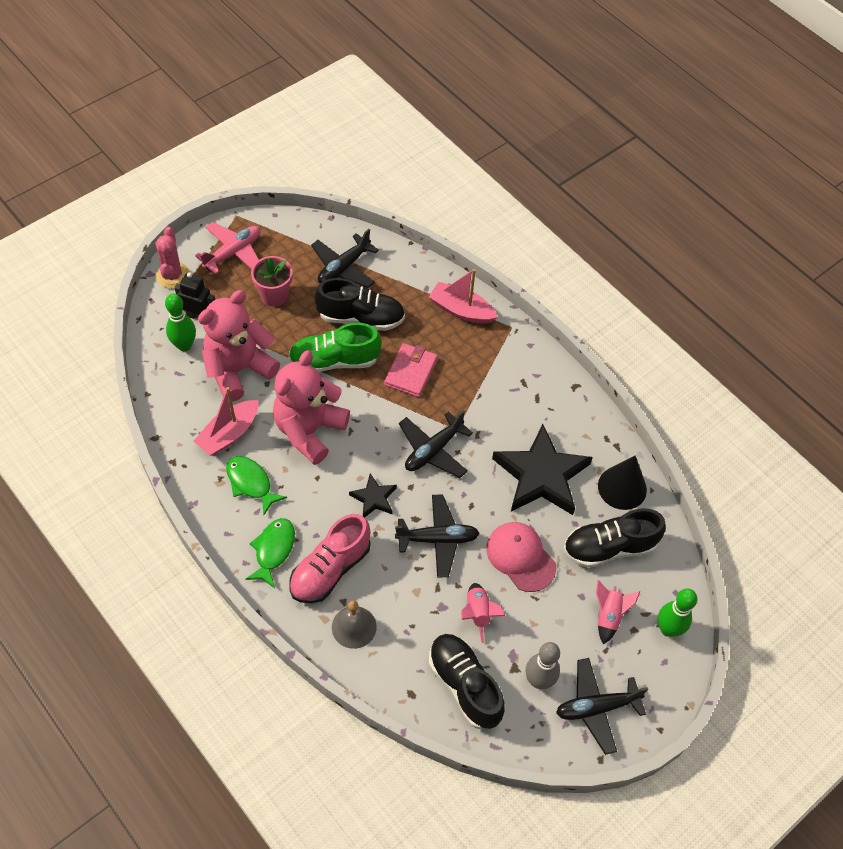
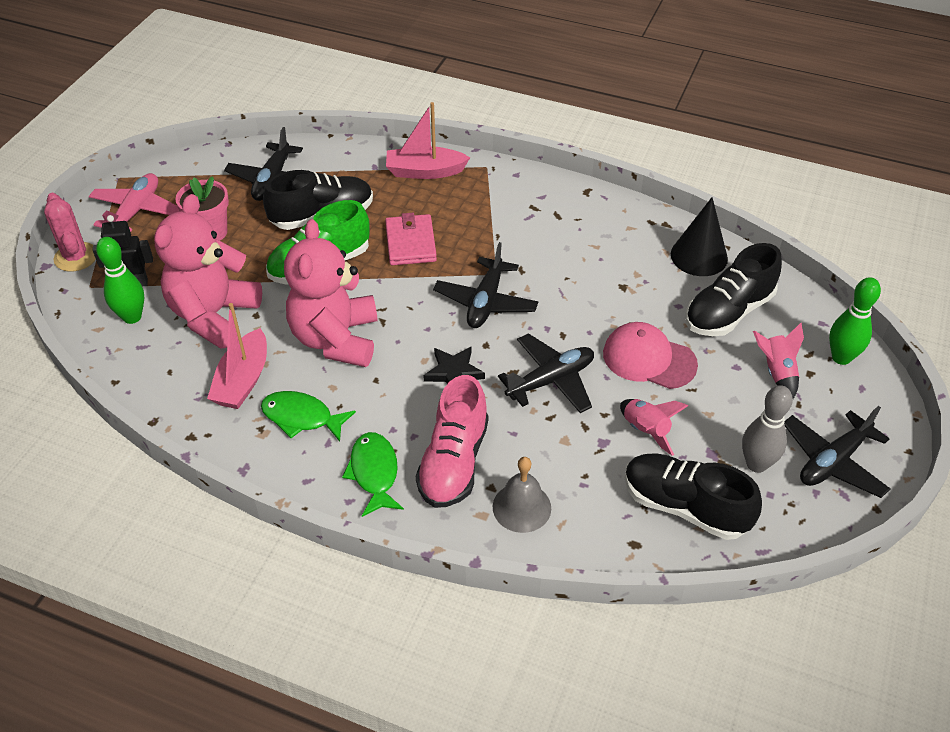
camera: 25 degrees left, 10 degrees down
black star [492,424,593,515] -> none

